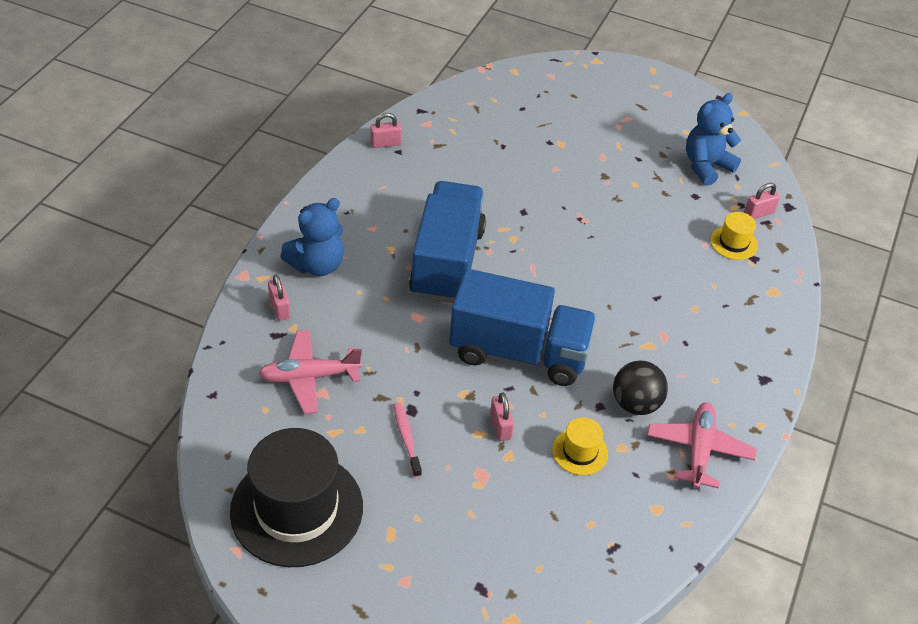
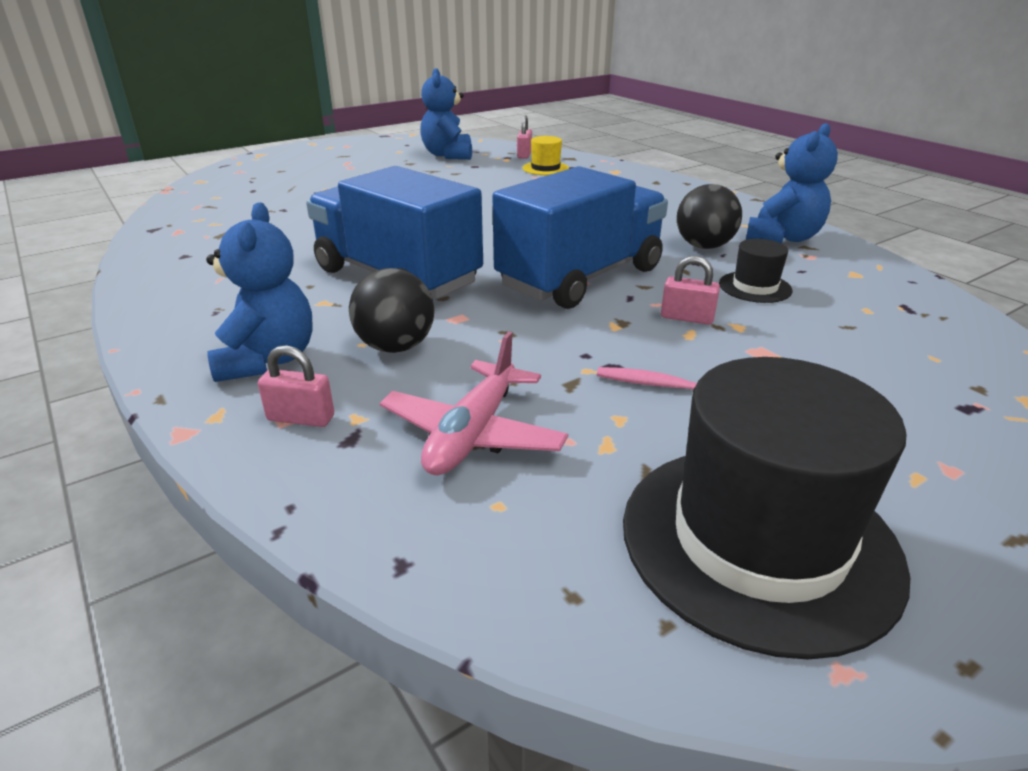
camera: 55 degrees left, 15 degrees down
pink padlock [370,113,402,148] -> none
yellow hat [552,417,608,475] -> black hat [719,239,792,303]
pink plane [647,402,757,489] -> blue teddy bear [746,123,838,244]
none -> black ball [349,268,434,353]

